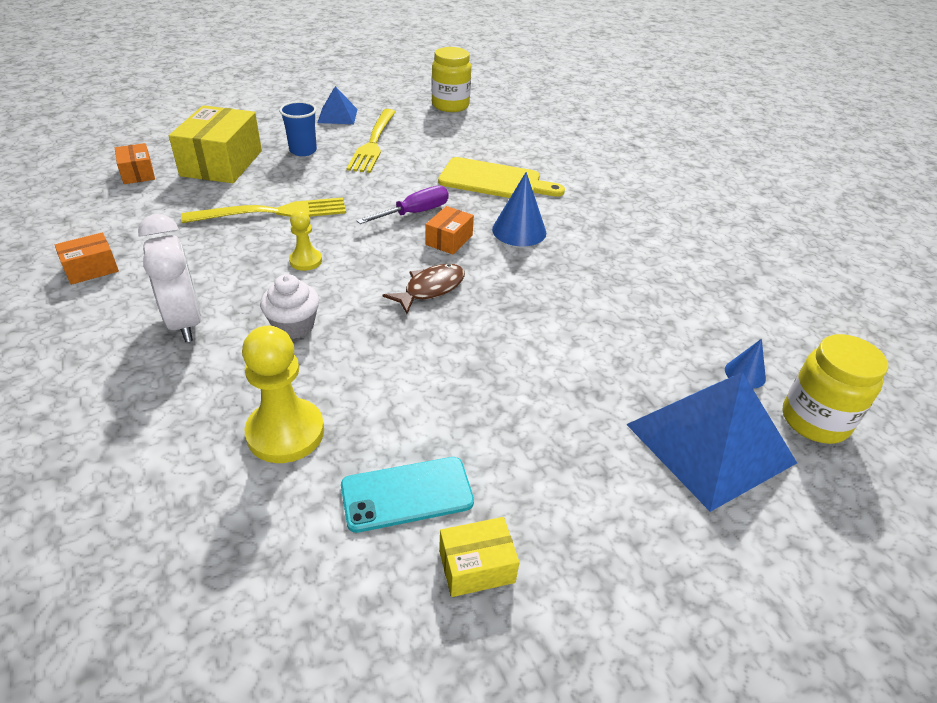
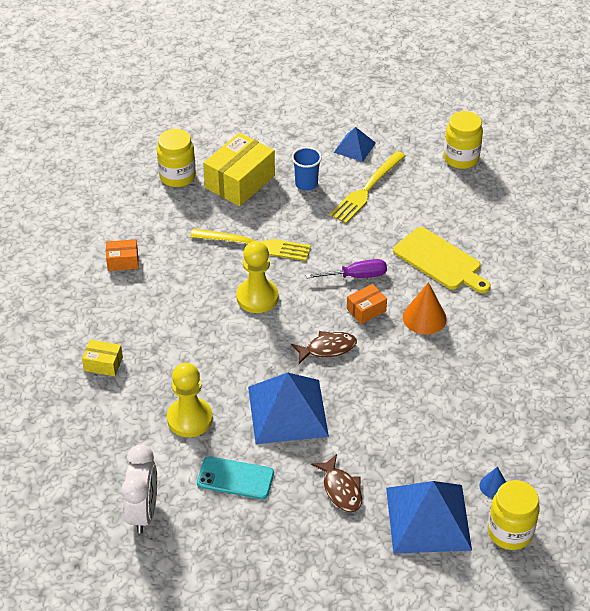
camera: 30 degrees right, 5 degrees up
orange box [115,143,155,184] -> yellow jar [157,129,196,187]
white clock [138,214,201,342] -> white clock moved to [121,444,157,533]
white cupcake [260,274,319,339] -> none
yellow pawn [289,210,322,271] -> yellow pawn [236,241,279,313], size x1.80
yellow box [439,517,520,597] -> yellow box moved to [82,340,123,376]
blue cone [492,172,546,246] -> orange cone [403,282,447,335]
none -> blue pyramid [248,373,329,444]
none -> brown fish [311,454,362,512]

